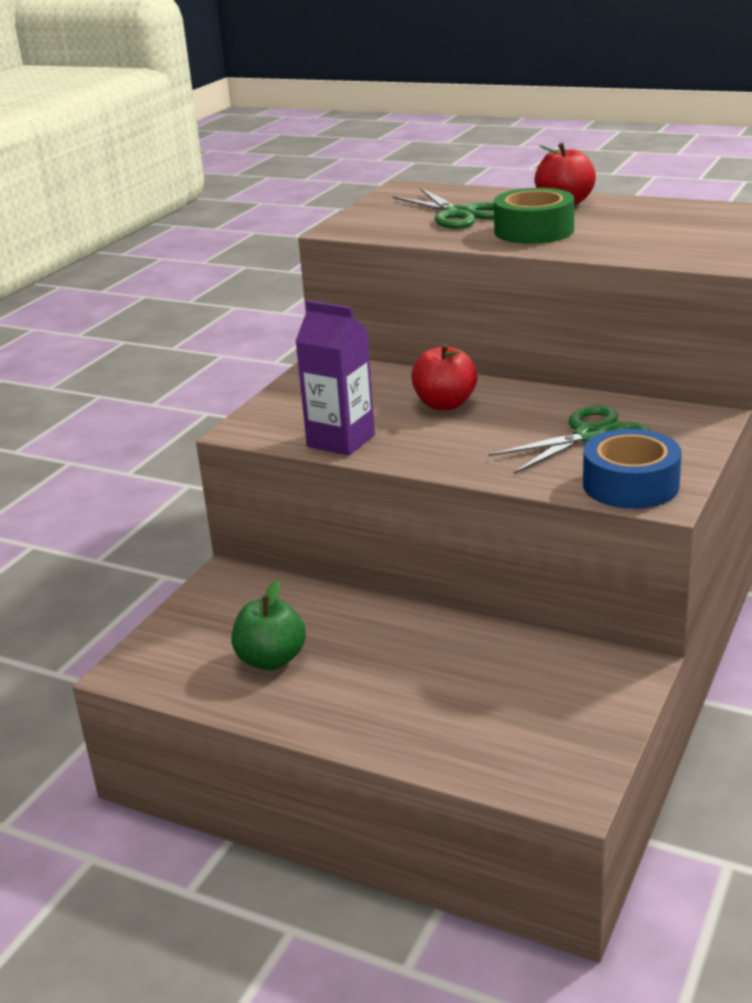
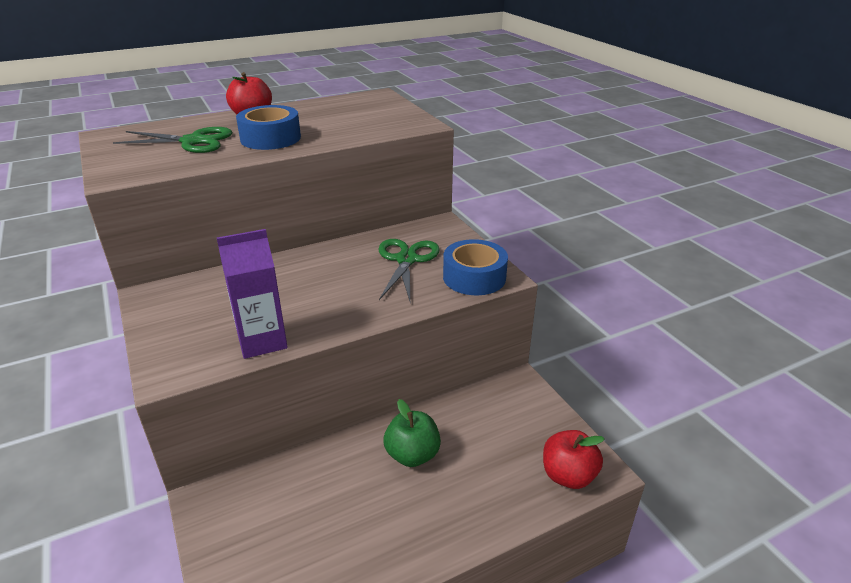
camera: 55 degrees left, 5 degrees up
green apple [232,580,306,670] -> green apple moved to [384,399,441,467]
red apple [411,344,478,410] -> red apple moved to [543,430,605,489]
green tape [494,188,575,244] -> blue tape [236,105,301,150]

